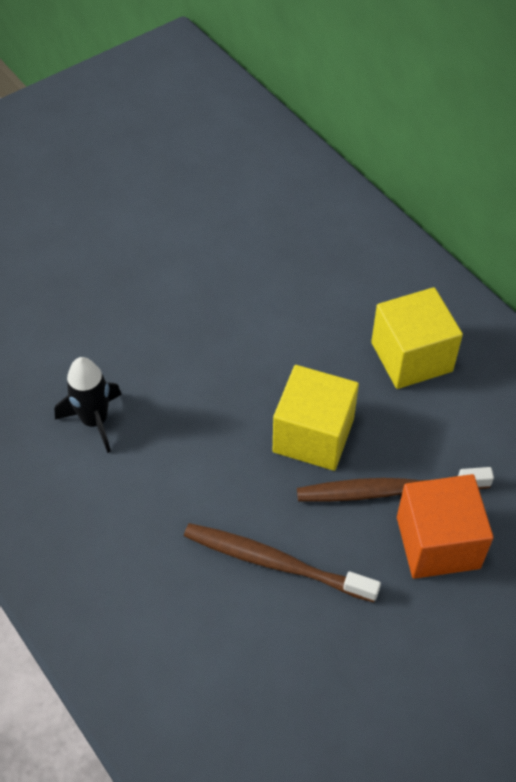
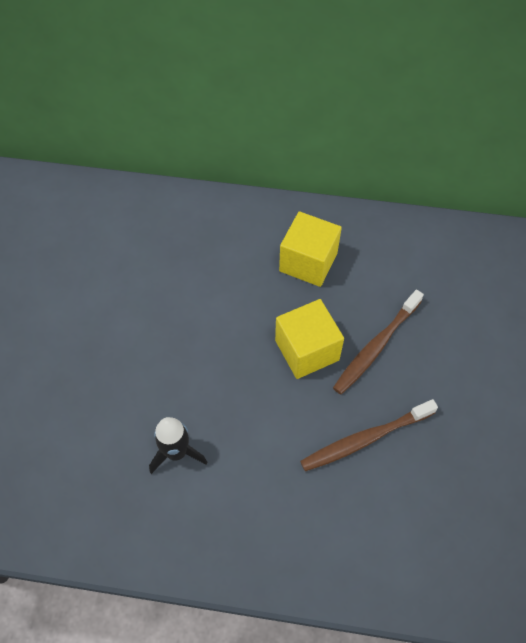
camera: 45 degrees left, 5 degrees up
orange cube [397,474,494,579] -> none

